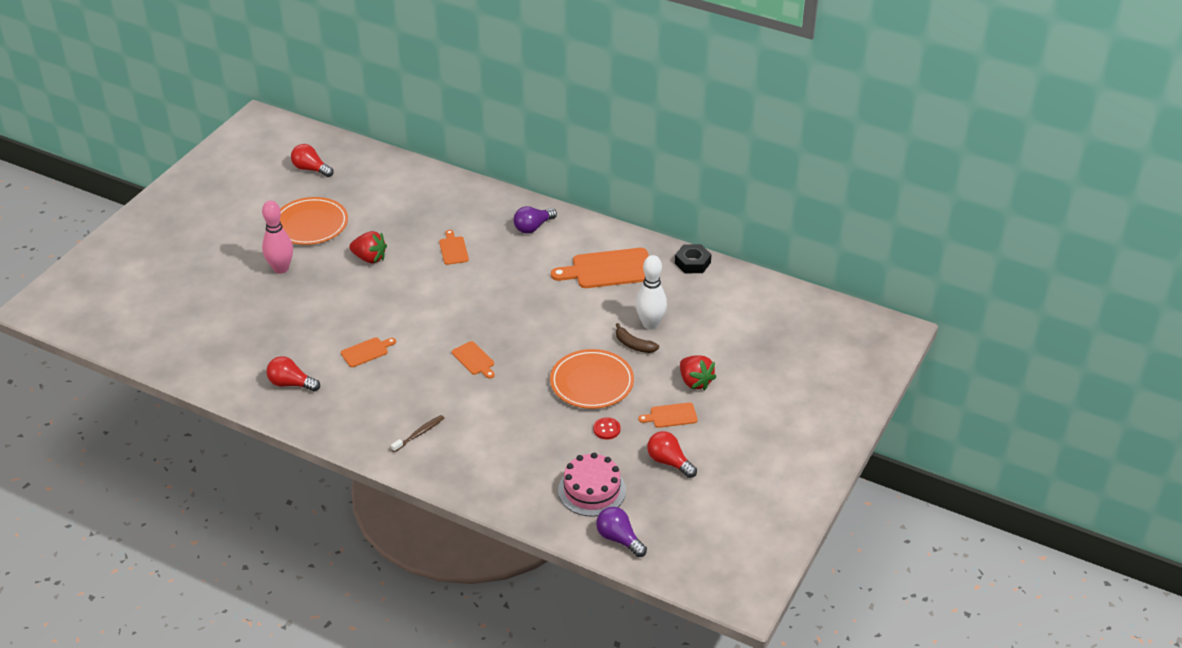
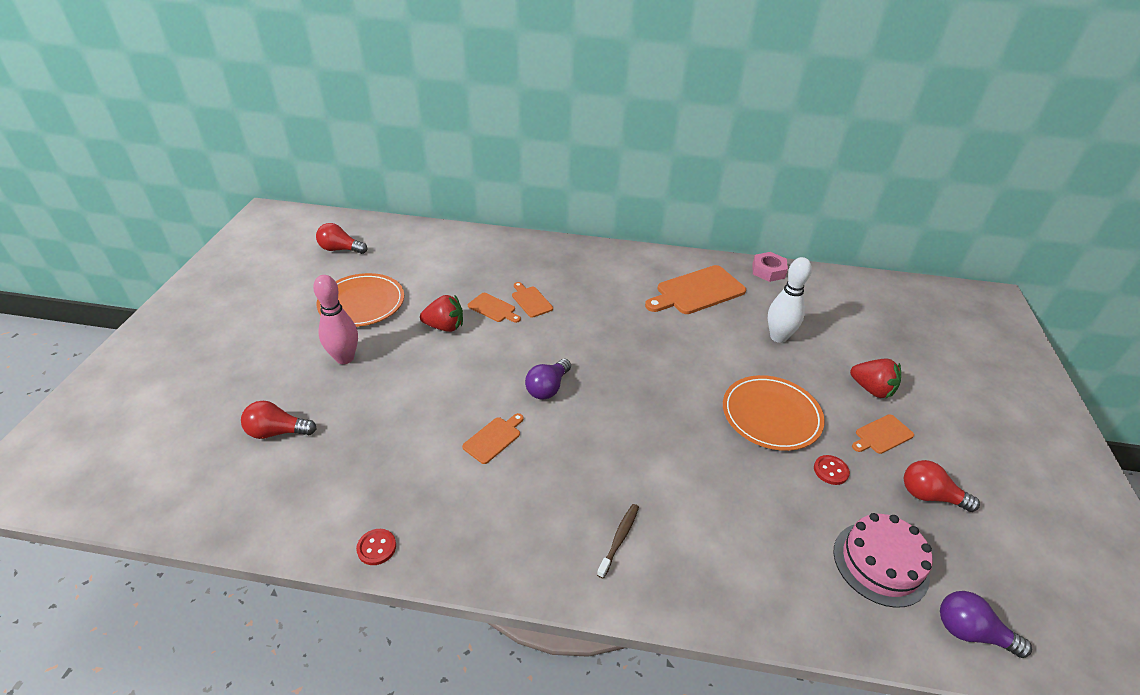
camera: 20 degrees left, 0 degrees up
red light bulb [267,356,320,392] -> red light bulb moved to [241,401,317,439]
orange cutting board [452,341,495,379] -> orange cutting board moved to [468,293,521,323]
purple light bulb [514,206,557,234] -> purple light bulb moved to [525,359,571,400]
brown banana [616,323,659,353] -> none
black nut [675,244,711,273] -> pink nut [752,252,788,282]
none -> red button [356,529,396,565]

